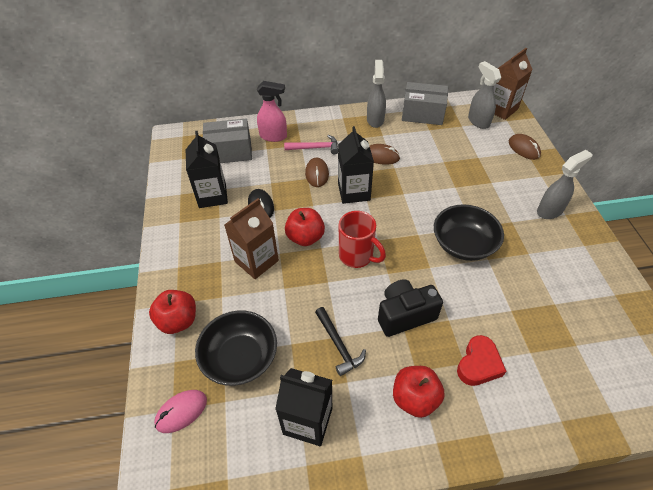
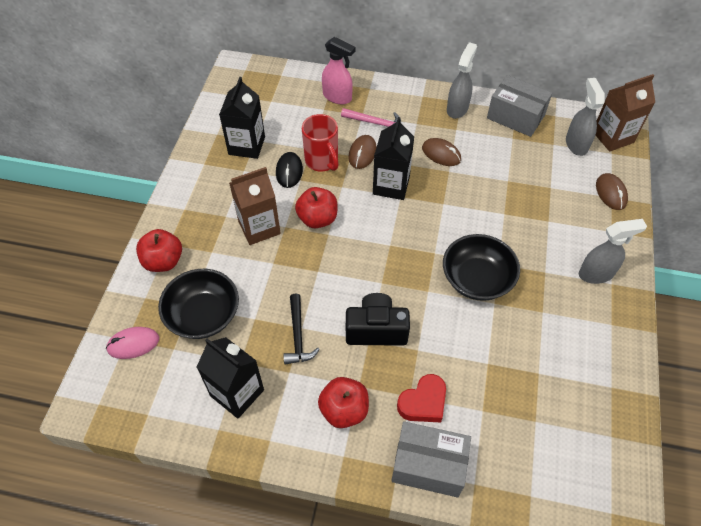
camera: 20 degrees right, 5 degrees up
grey box [203,118,252,163] -> grey box moved to [391,421,471,498]
red mug [339,211,386,268] -> red mug moved to [302,114,339,172]

